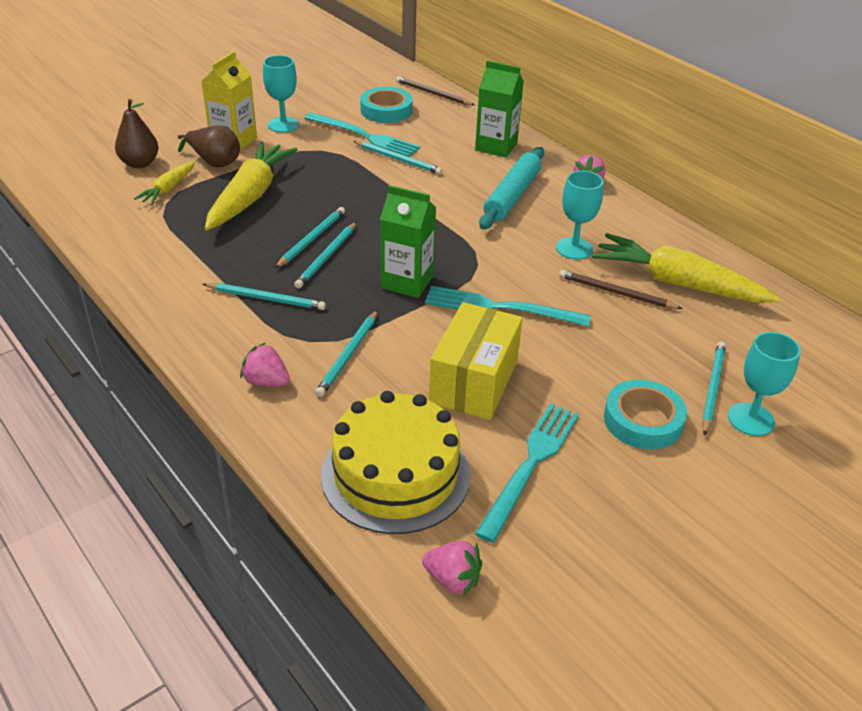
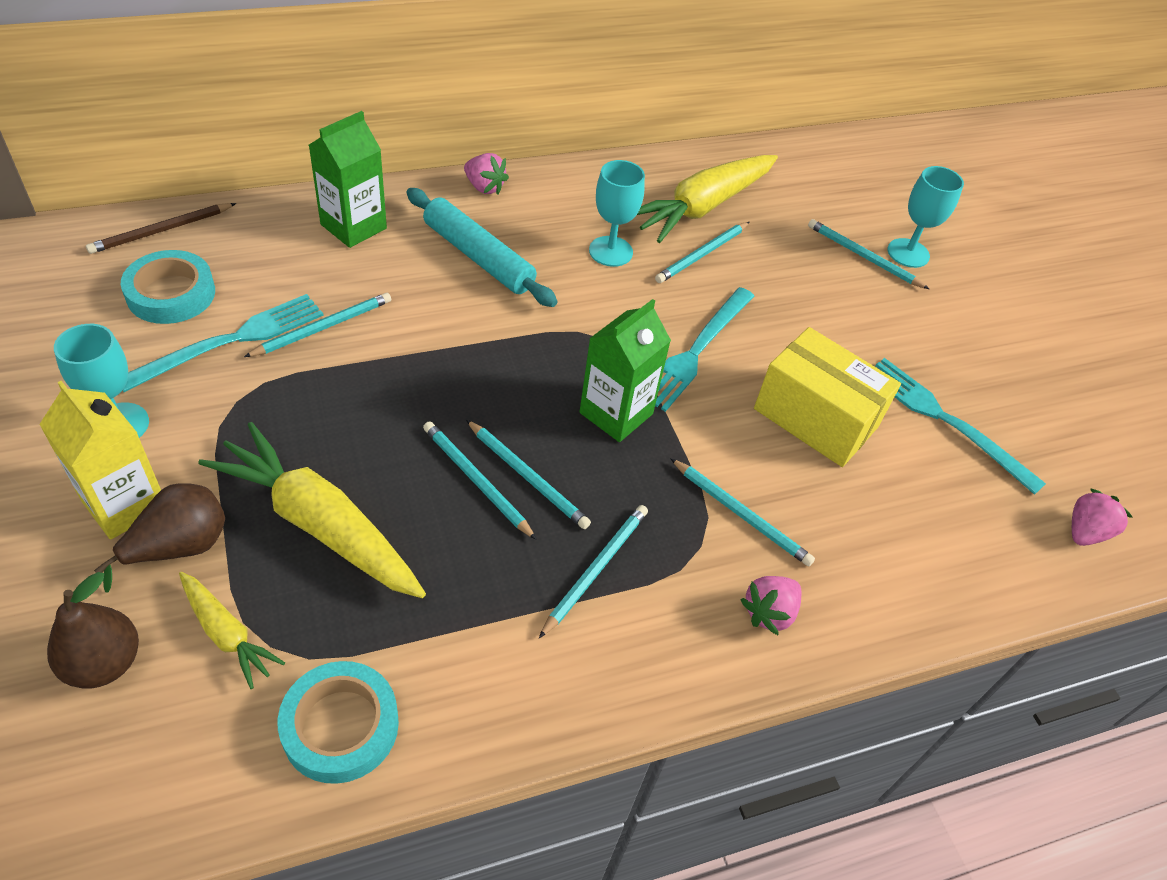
camera: 75 degrees left, 10 degrees up
yellow cake [321,391,471,534] -> none
brown pencil [559,270,683,309] -> turquoise pencil [655,222,749,283]
turquoise tape [604,380,687,450] -> turquoise tape moved to [278,661,399,784]

